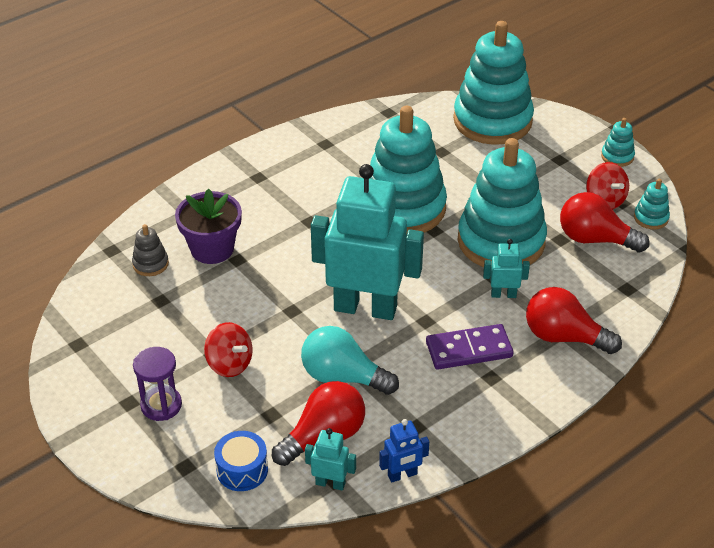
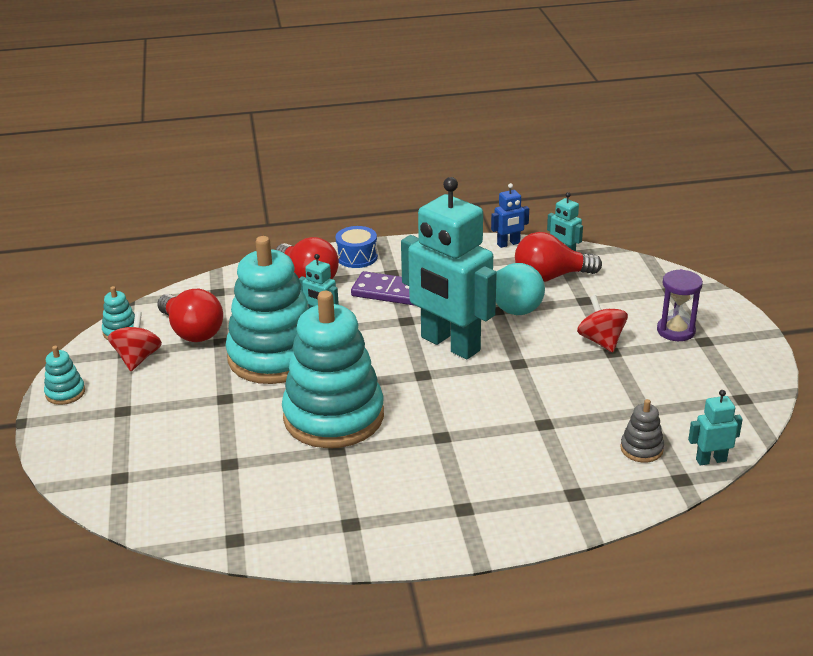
camera: 150 degrees left, 10 degrees down
purple flower pot [175,189,242,264] -> none
blue drum [214,431,268,491] -> blue drum moved to [336,226,378,268]
blue robot [379,419,429,482] -> blue robot turned 150 degrees clockwise [491,183,529,248]
turquoise stacking toy [453,21,534,145] -> none
none -> turquoise robot [688,390,743,466]

